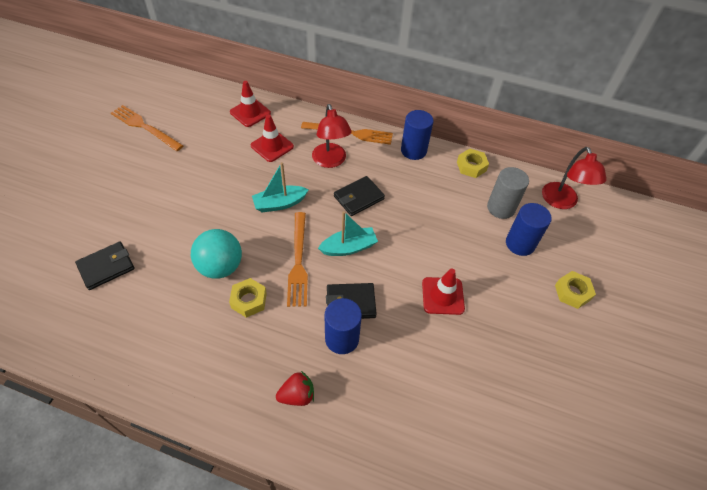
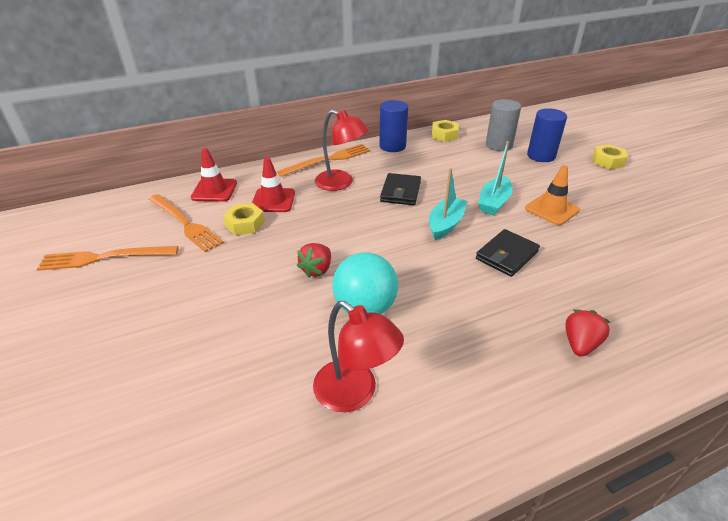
camera: 40 degrees left, 15 degrees down
black wallet [75,242,135,290] -> none
yellow nut [229,278,267,318] -> yellow nut moved to [223,203,265,235]
turquoise boat [252,162,309,212] -> turquoise boat moved to [478,141,513,215]
orange fork [287,212,308,307] -> orange fork moved to [149,194,224,252]
blue cylinder [325,298,362,354] -> none
red traffic cone [422,269,465,315] -> orange traffic cone [525,165,580,225]
red lamp [542,147,607,209] -> red lamp moved to [313,301,404,412]
none -> red strawberry [297,243,331,278]

